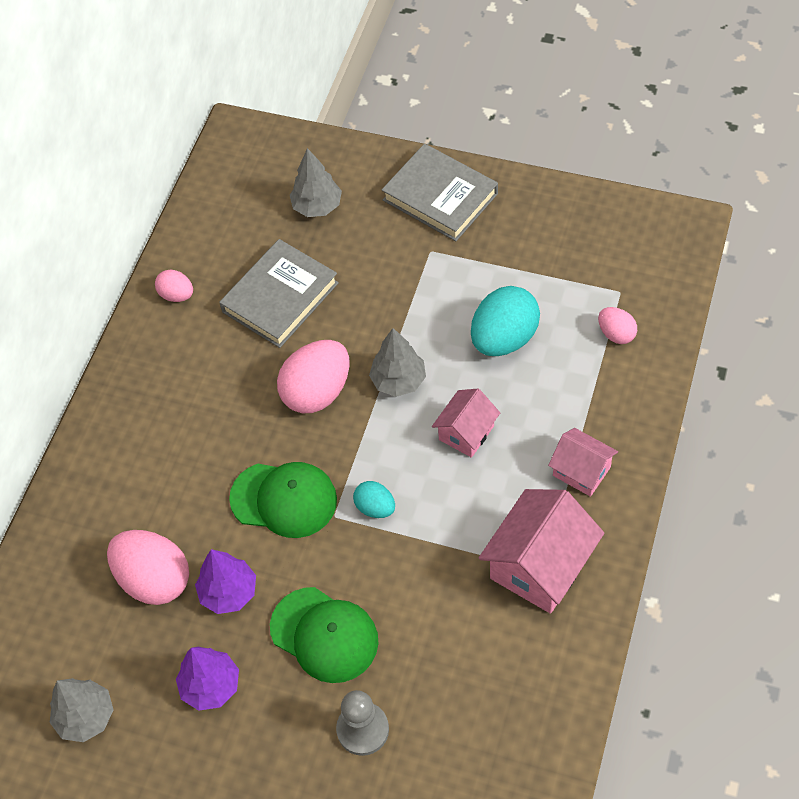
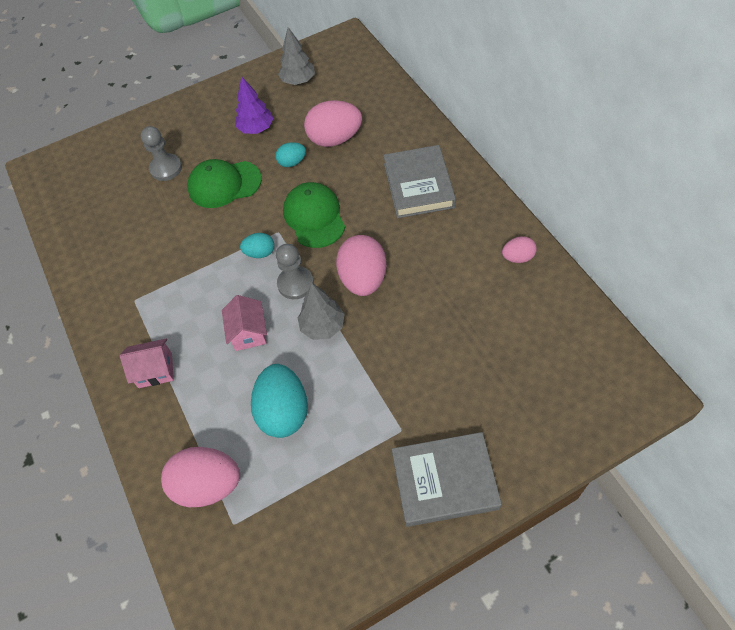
camera: 135 degrees right, 0 degrees up
purple tree [195,549,256,614] -> turquoise egg [276,142,306,167]
grey book [219,239,339,348] -> grey book moved to [383,145,456,218]
green cap [229,462,337,538] -> green cap turned 105 degrees clockwise [283,182,345,248]
grey tree [290,148,342,217] -> none
pink house [479,489,604,614] -> none
pink egg [598,307,637,344] -> pink egg [161,447,240,507], size x1.89
none -> grey pawn [276,244,314,299]

